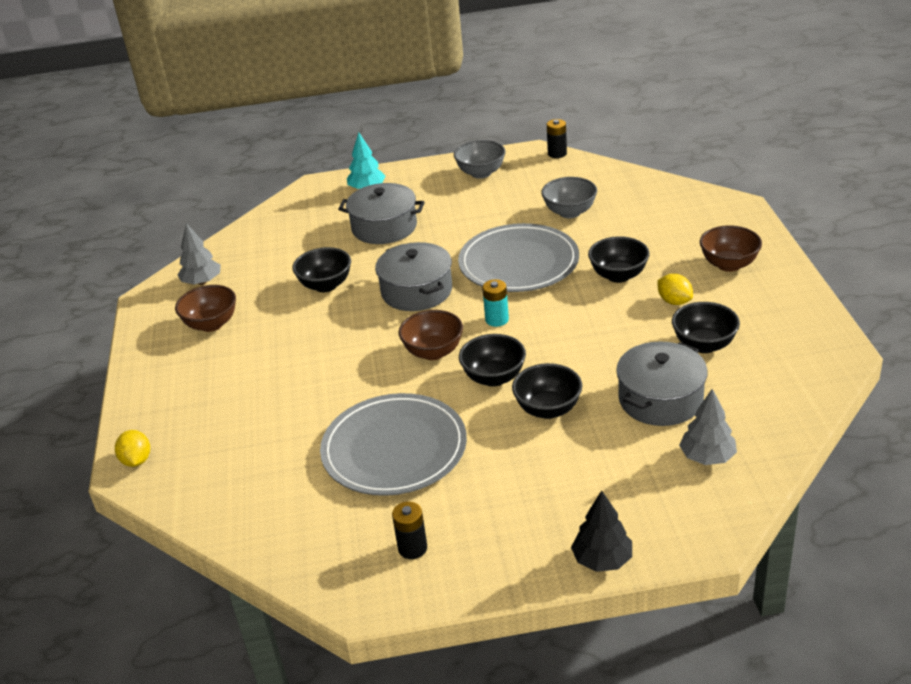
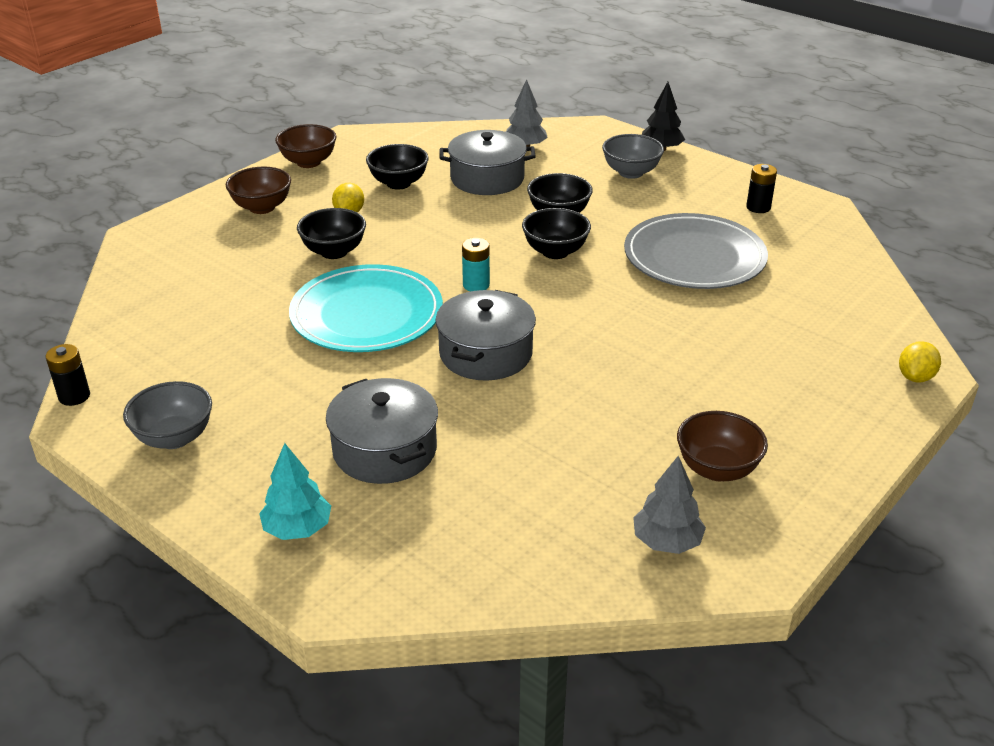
camera: 135 degrees left, 0 degrees up
black bowl [292,247,351,292] -> none
brown bowl [398,310,463,360] -> brown bowl moved to [275,124,337,168]
grey plate [458,223,579,292] -> turquoise plate [289,264,443,352]
grey bowl [541,177,597,218] -> grey bowl moved to [602,134,664,179]

